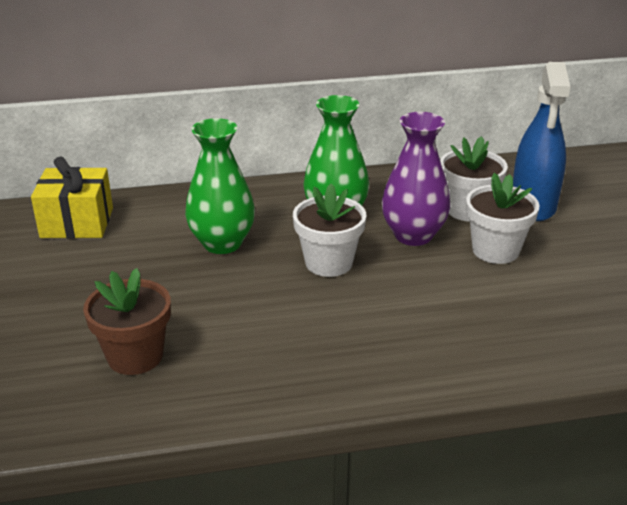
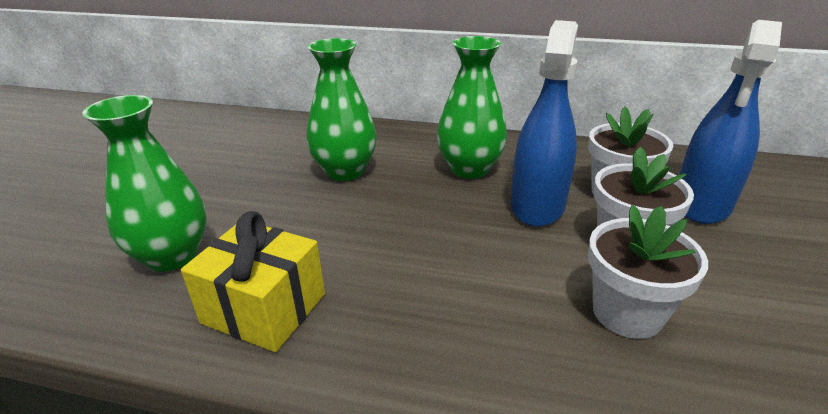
camera: 25 degrees right, 0 degrees up
yellow gift [31,156,113,238] -> yellow gift moved to [181,211,325,352]
brown flower pot [83,268,171,375] -> green vase [82,95,207,272]
white flower pot [293,183,366,277] -> white flower pot moved to [588,205,708,339]
purple vase [382,112,450,246] -> blue spray bottle [511,20,578,227]

